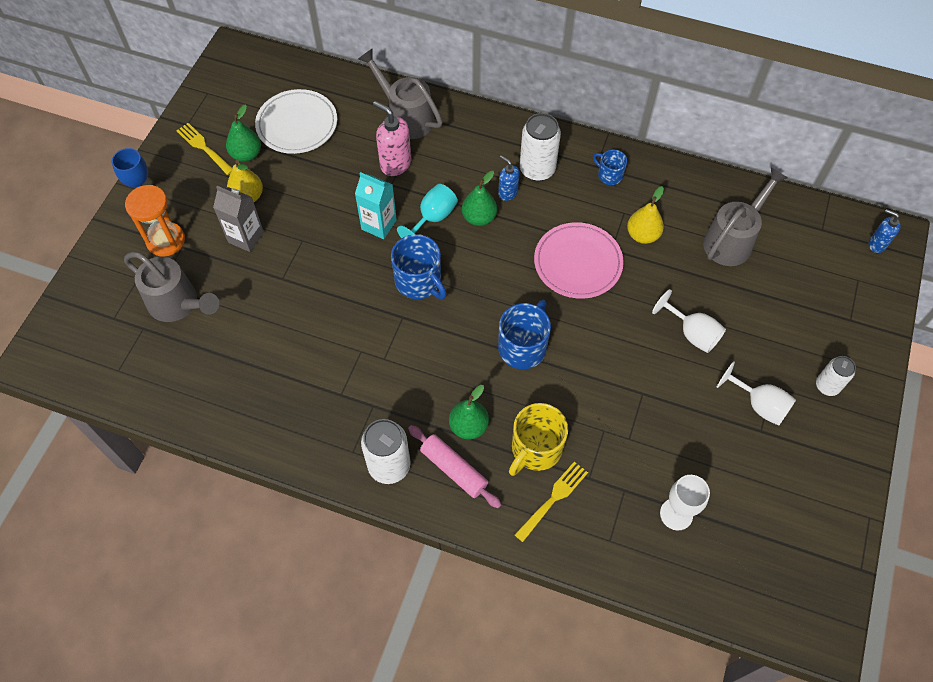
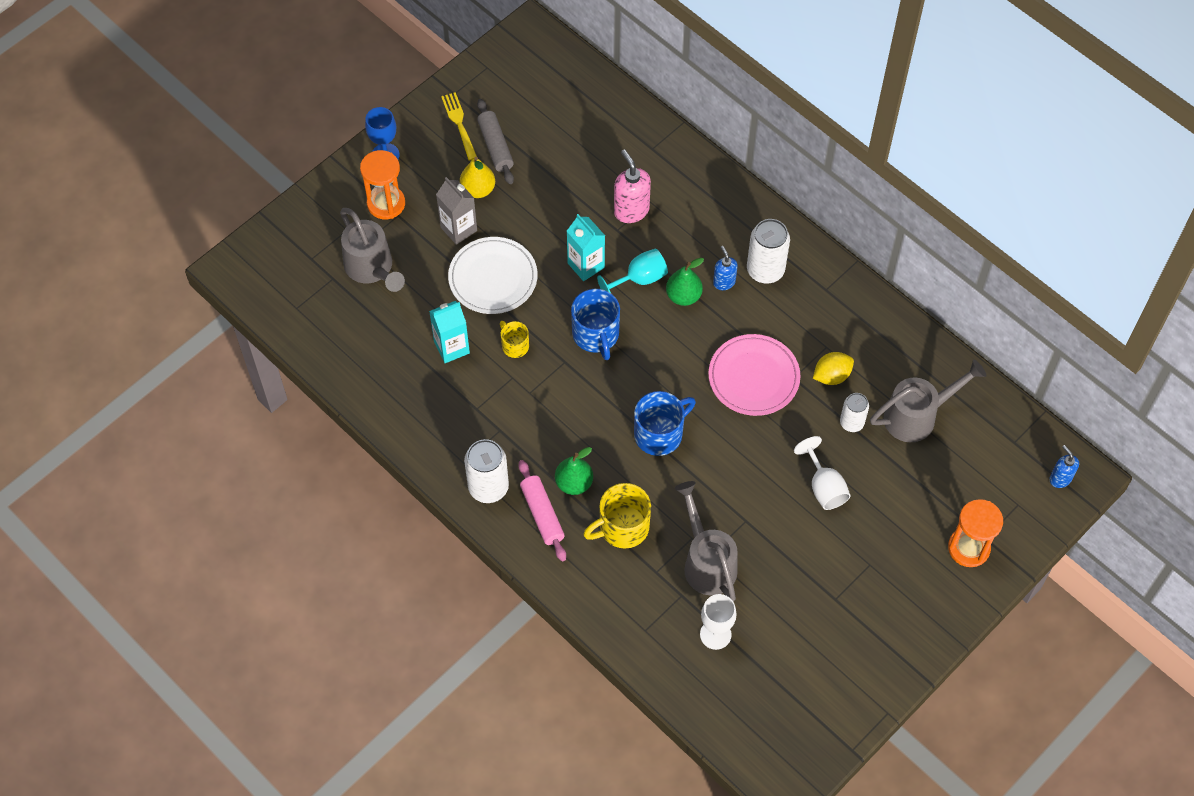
camera: 25 degrees right, 0 degrees up
green pear [226,105,261,162] -> grey rolling pin [477,99,514,184]
white plate [255,89,337,154] -> white plate moved to [448,237,538,314]
grey watering can [358,48,443,139] -> grey watering can moved to [675,481,738,602]
yellow fork [515,462,588,542] -> none
blue mug [593,150,627,185] -> none
yellow pear [627,186,664,244] -> yellow lemon [813,352,854,385]
white goblet [717,361,796,426] -> none
white can [816,356,856,396] -> white can moved to [840,393,869,432]
none -> turquoise carton [429,301,470,363]
none -> yellow mug [500,321,529,358]
none -> orange hourglass [948,499,1003,567]

